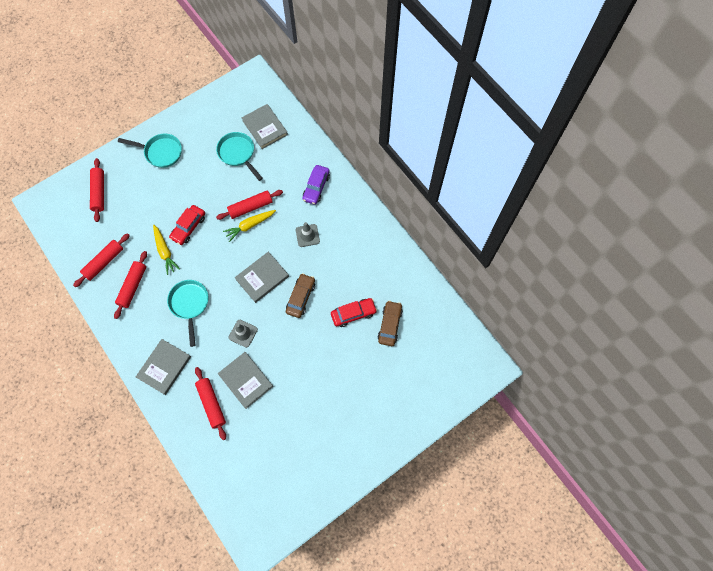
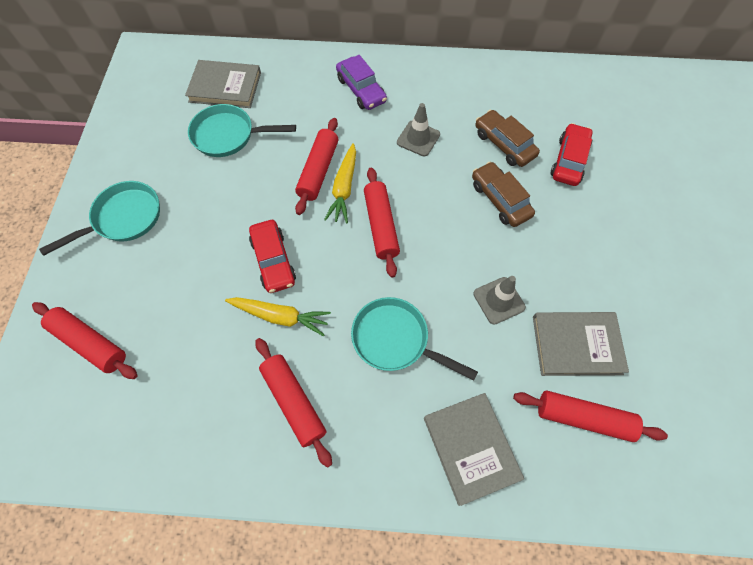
camera: 50 degrees left, 5 degrees down
red rolling pin [73,233,130,287] -> red rolling pin moved to [364,167,400,278]
grey book [235,252,289,303] -> none
brown car [378,300,403,346] -> brown car moved to [476,110,540,167]

